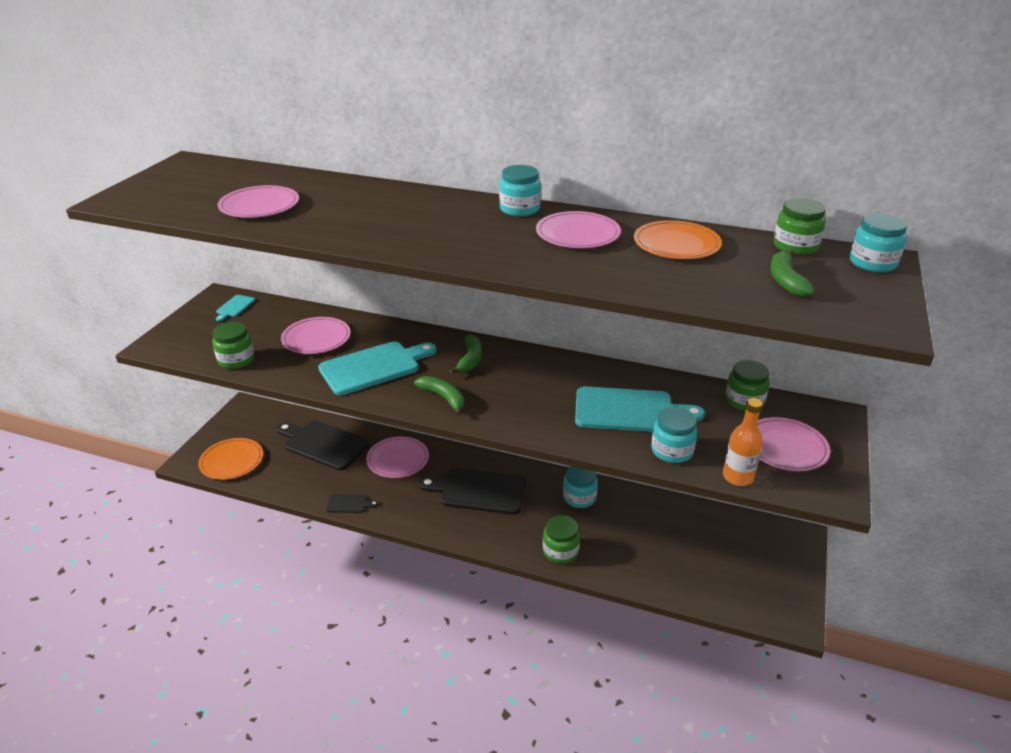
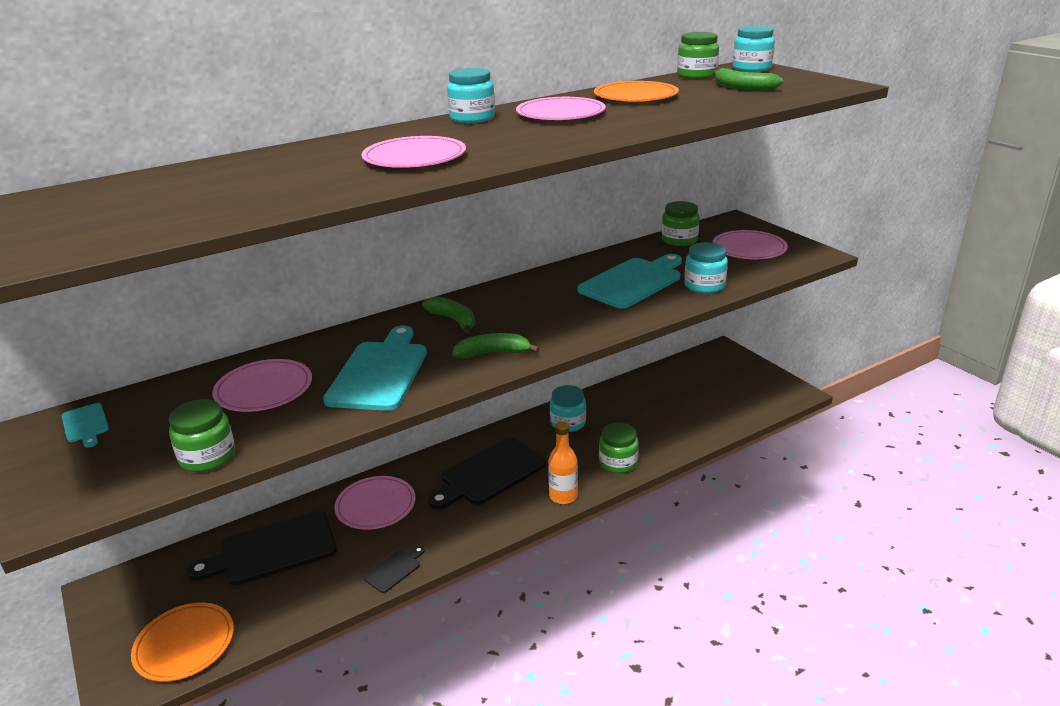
camera: 50 degrees left, 5 degrees down
pink plate [218,185,299,218] -> pink plate moved to [361,136,466,168]
orange bottle [723,398,763,486] -> orange bottle moved to [548,422,578,504]

